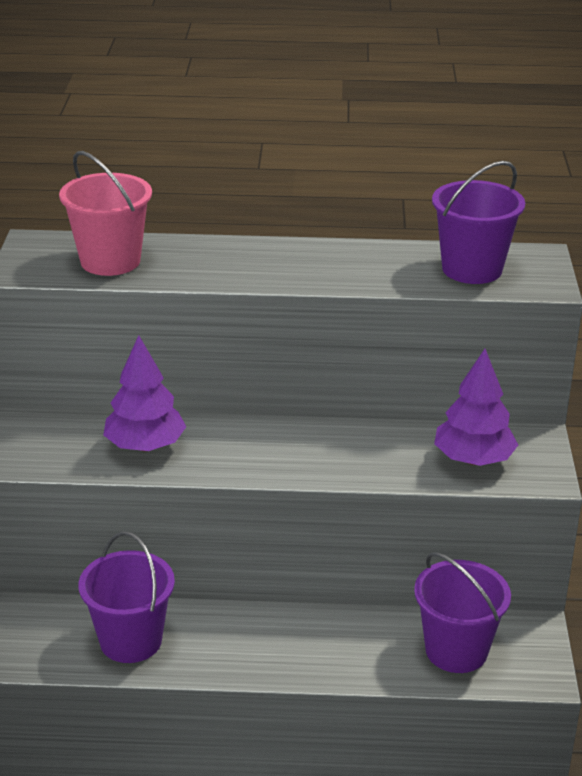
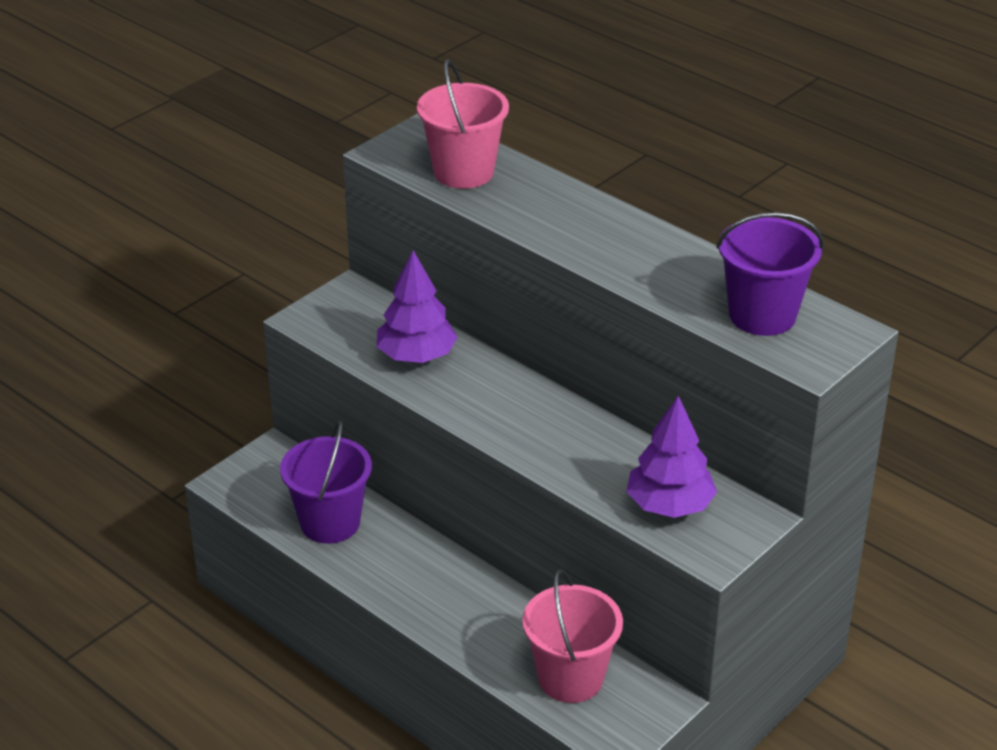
camera: 40 degrees right, 5 degrees up
purple bucket [414,552,511,673] -> pink bucket [523,569,623,703]

